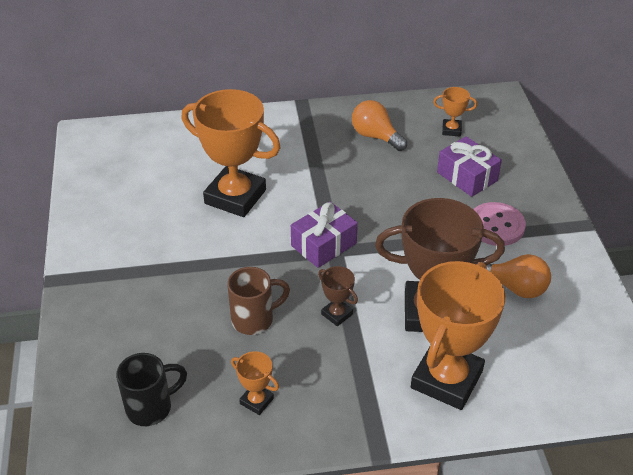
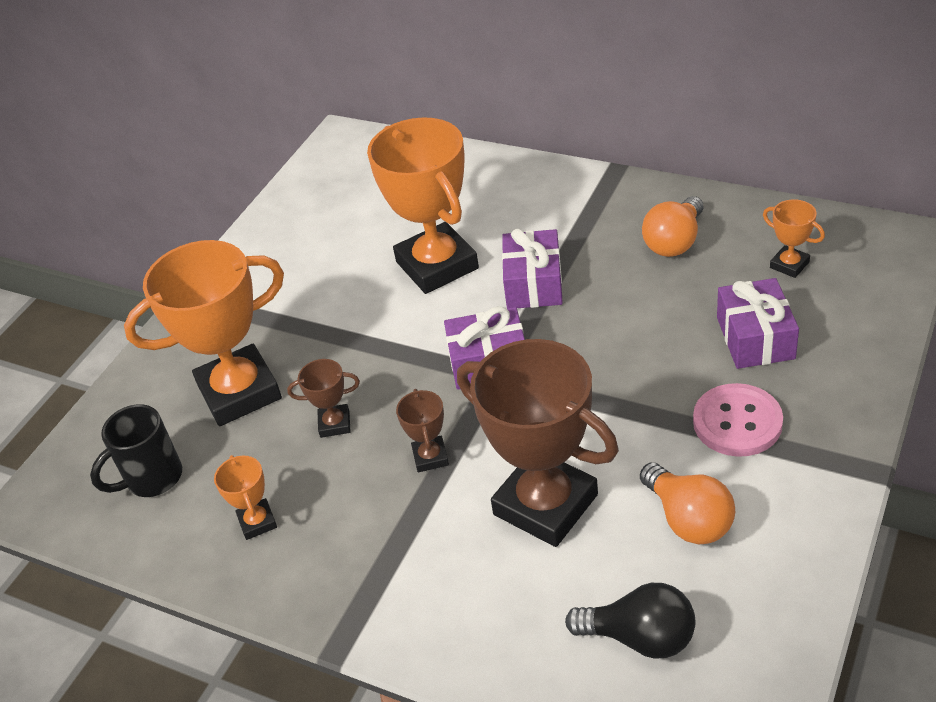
camera: 40 degrees right, 0 degrees up
black mug [116,353,187,426] -> black mug turned 135 degrees clockwise [90,404,182,497]
brown mug [227,267,290,335] -> brown trophy [287,359,360,438]
orange light bulb [352,100,407,151] -> orange light bulb turned 135 degrees counterclockwise [642,196,703,257]
orange trophy [411,261,505,410] -> orange trophy moved to [124,240,284,426]
none -> purple gift [502,229,563,308]
none -> black light bulb [565,583,695,659]

